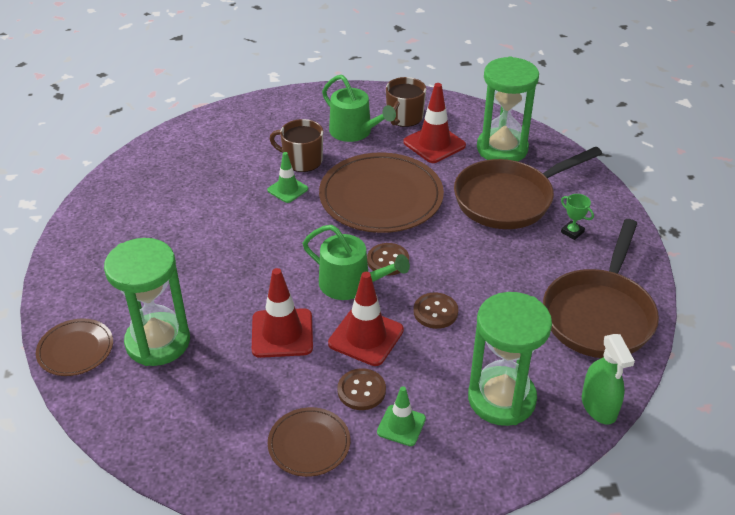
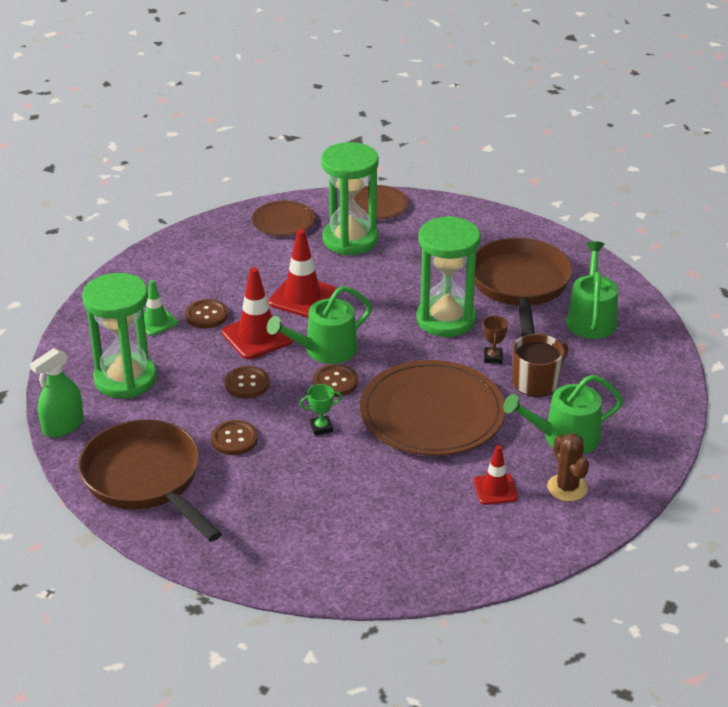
camera: 120 degrees right, 5 degrees down
green traffic cone [267,152,308,203] -> brown trophy [483,315,508,364]
brown plate [268,407,350,477] -> brown plate moved to [252,201,315,236]
brown mug [386,77,426,127] -> brown cactus [547,433,589,501]
red traffic cone [403,83,466,163] -> red traffic cone [473,445,518,505], size x0.62
brown pan [454,147,602,229] -> brown pan moved to [475,238,573,337]
green hourglass [477,57,539,161] -> green hourglass moved to [417,216,481,337]
green trophy [561,194,594,240] -> green trophy moved to [299,384,342,436]
green spray bottle [582,334,635,425] -> green spray bottle turned 60 degrees counterclockwise [30,348,84,438]
none -> brown button [211,420,258,455]
none -> green watering can [566,241,618,339]

